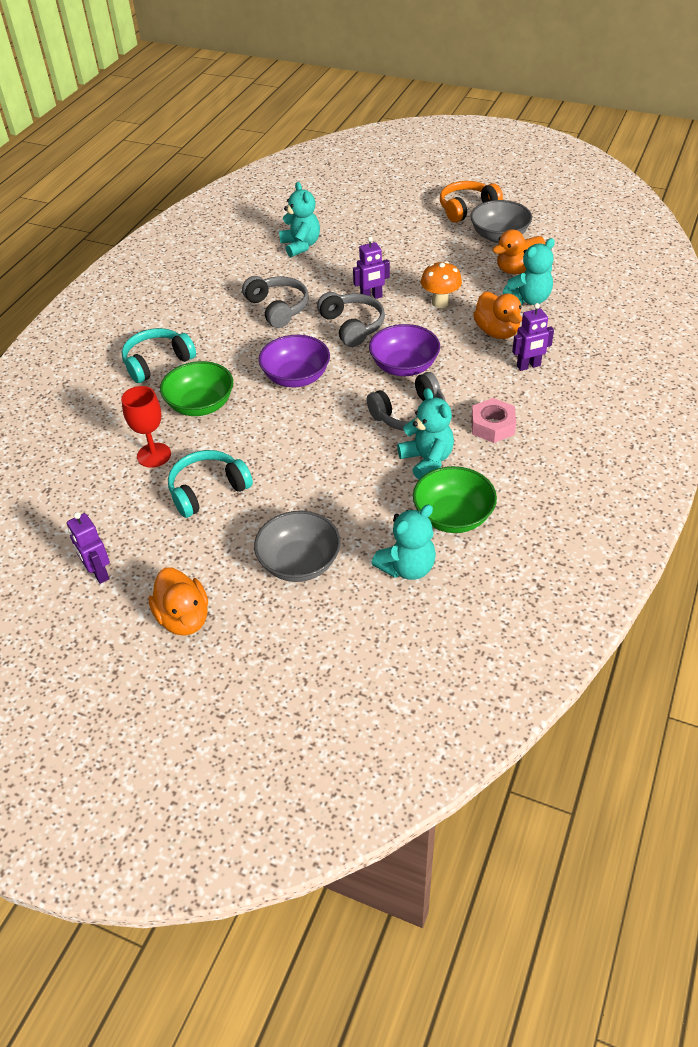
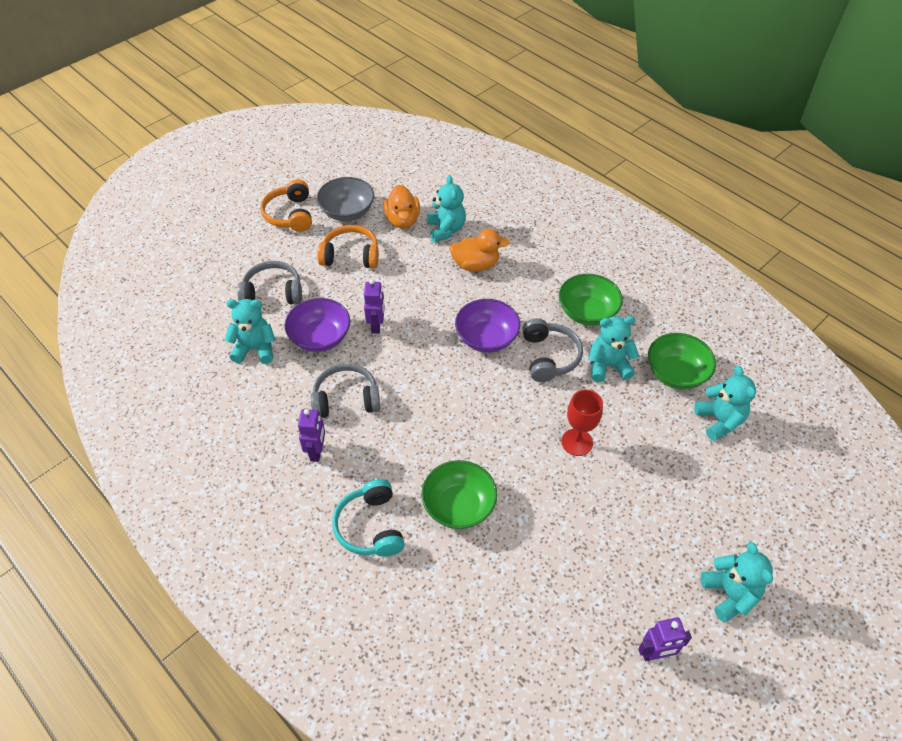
camera: 70 degrees left, 5 degrees up
red goblet [121,386,171,468] -> red goblet moved to [561,390,603,456]
orange duck [149,568,208,636] -> turquoise teddy bear [701,542,773,622]
turquoise headphones [168,450,253,518] -> none
grey bowl [254,511,341,582] -> none
purple bowl [258,335,330,387] -> purple bowl moved to [285,298,350,352]
grey headphones [317,292,385,347] -> grey headphones moved to [237,261,302,305]
orange mushroom [421,261,462,308] -> none
pink nut [471,398,516,443] -> green bowl [559,274,623,325]
purple robot [512,303,554,371] -> purple robot moved to [298,409,325,462]
none -> orange headphones [318,225,379,268]

